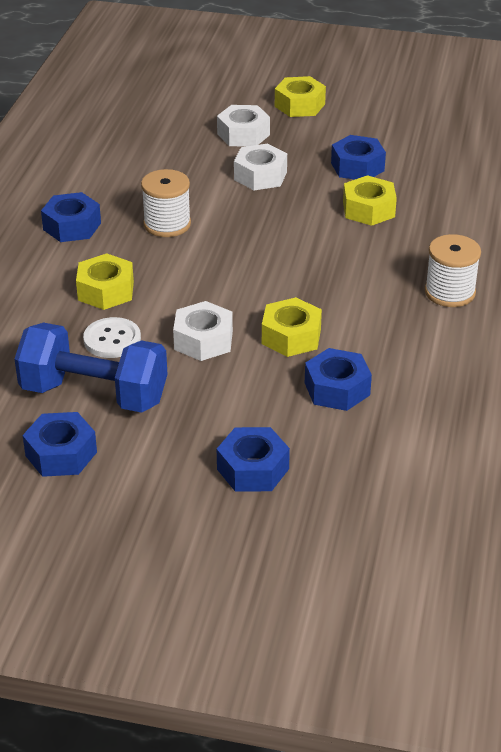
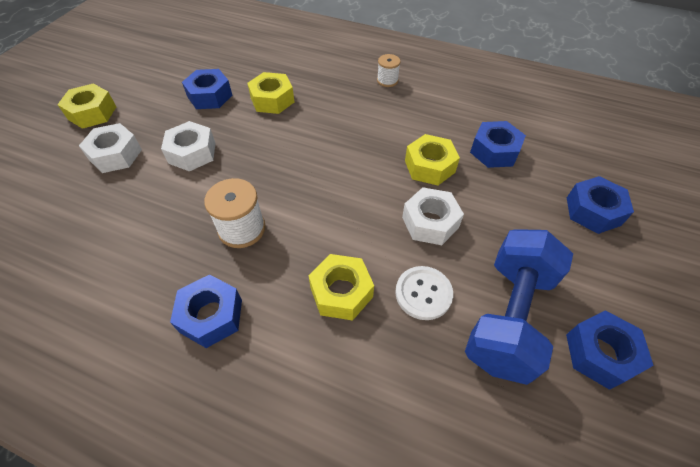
camera: 80 degrees left, 15 degrees up
white spool [425,234,481,307] -> white spool [377,54,401,87], size x0.61

